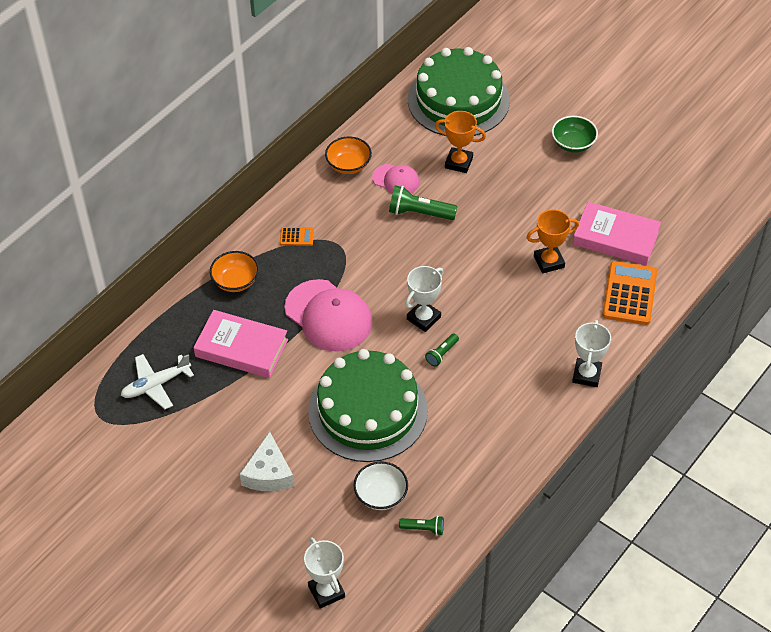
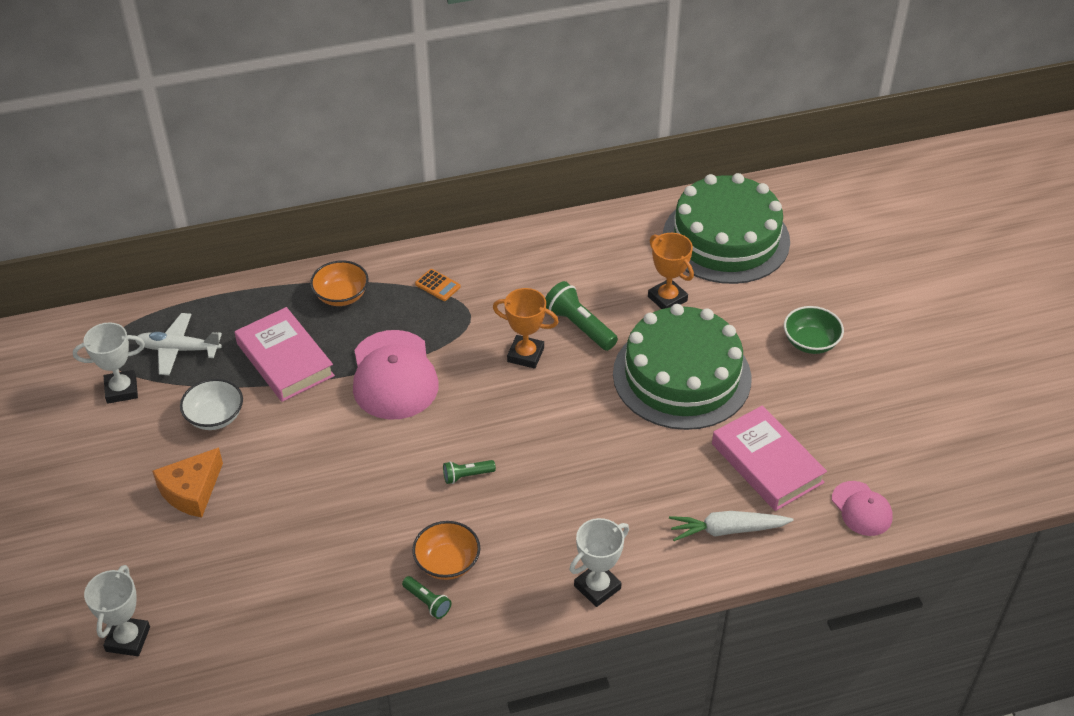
camera: 35 degrees right, 5 degrees down
white cheese [240,432,294,491] -> orange cheese [152,448,223,518]
green cake [308,349,428,462] -> green cake moved to [613,304,752,430]
orange bowl [325,137,372,174] -> orange bowl moved to [412,521,480,580]
white bowl [354,461,408,510] -> white bowl moved to [180,379,243,430]
pink cap [372,164,419,193] -> pink cap moved to [832,481,893,536]
green flashlight [399,516,444,535] -> green flashlight moved to [402,576,451,619]
white trophy [405,266,443,332] -> white trophy moved to [73,322,145,404]
orange trophy [526,209,579,273] -> orange trophy moved to [493,288,559,369]
orange calculator [602,261,657,325] -> white carrot [669,511,794,541]

